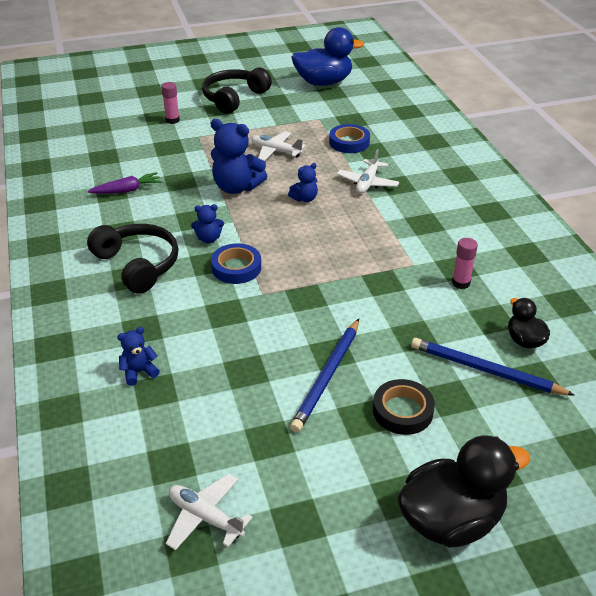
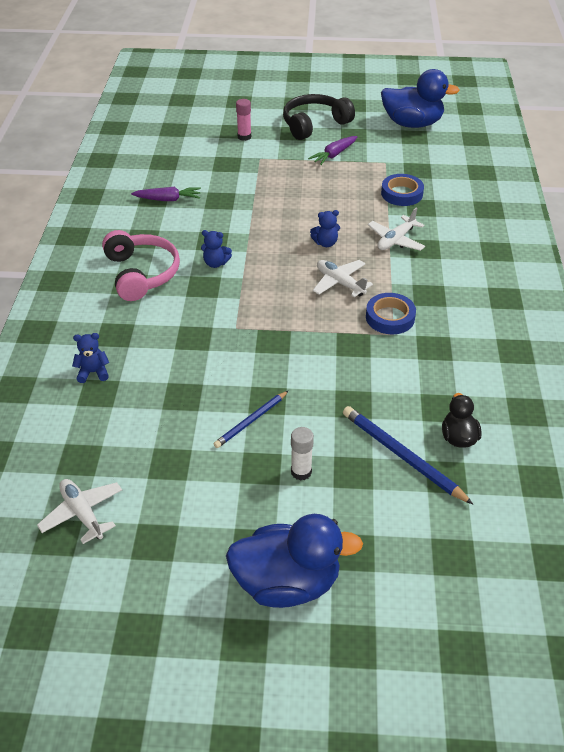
camera: 20 degrees right, 5 degrees up
black headphones [87,224,178,294] -> pink headphones [102,230,180,301]
blue teddy bear [211,119,267,194] -> none
blue tape [211,243,261,284] -> blue tape moved to [366,293,416,334]
white plane [251,131,306,161] -> white plane moved to [313,260,373,297]
blue pencil [290,319,359,432] -> blue pencil [214,391,288,448], size x0.64
black tape [373,379,435,435] -> white glue stick [291,427,314,481]
black duck [397,435,530,548] -> blue duck [226,514,363,608]
pink glue stick [452,238,478,289] -> none
none -> purple carrot [308,136,357,165]

